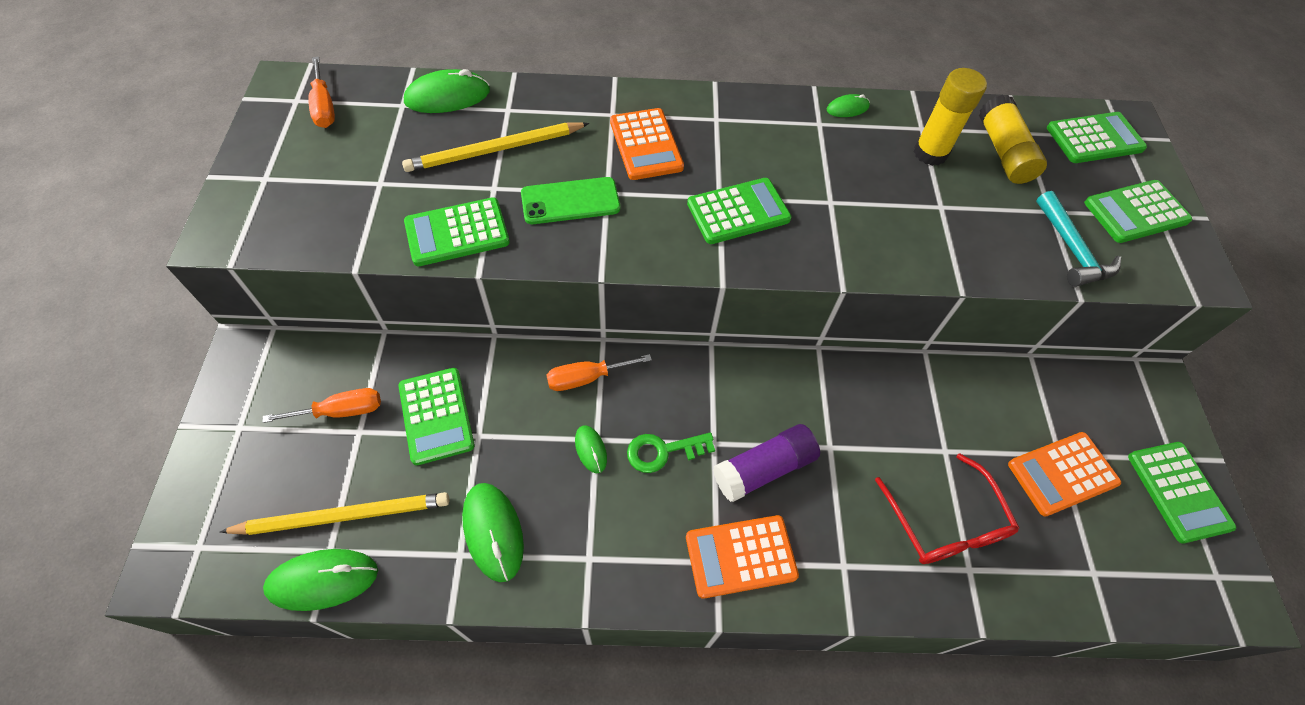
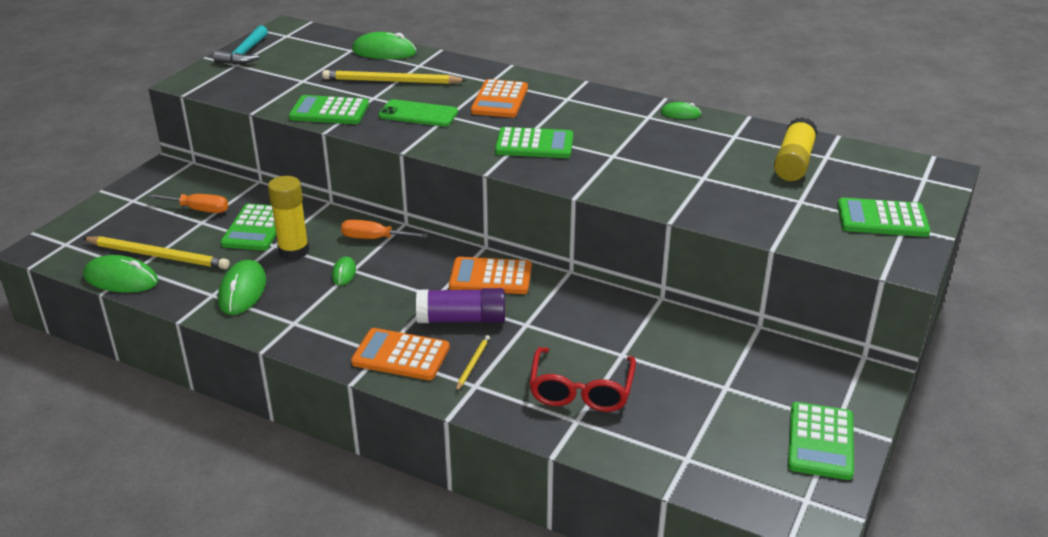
camera: 30 degrees right, 25 degrees down
orange screwdriver [308,56,335,128] -> none
green key [627,432,715,473] -> none
yellow glue stick [914,68,987,166] -> yellow glue stick moved to [268,176,309,260]
orange calculator [1008,432,1121,517] -> orange calculator moved to [449,257,532,294]
turquoise hammer [1036,191,1121,287] -> turquoise hammer moved to [213,25,268,65]
green calculator [1047,112,1147,163] -> none
none -> yellow pencil [456,335,490,391]

